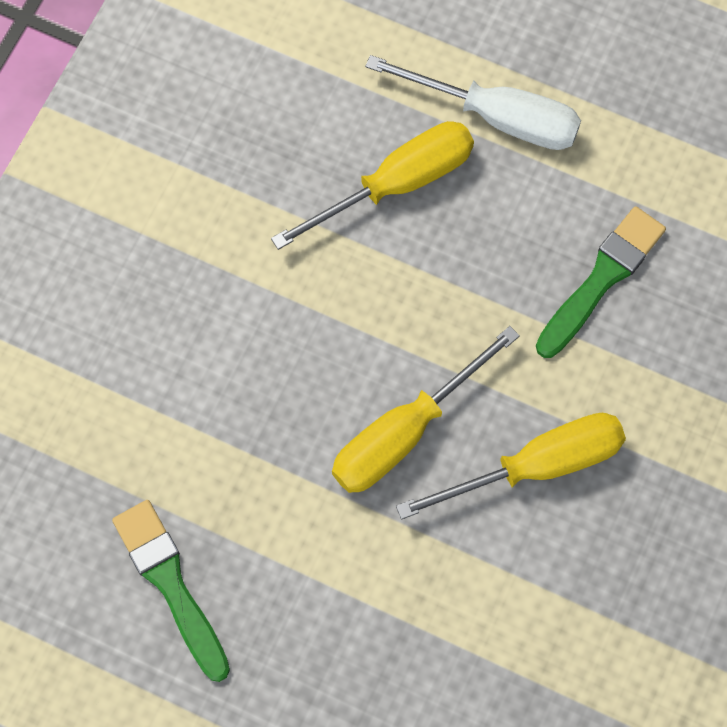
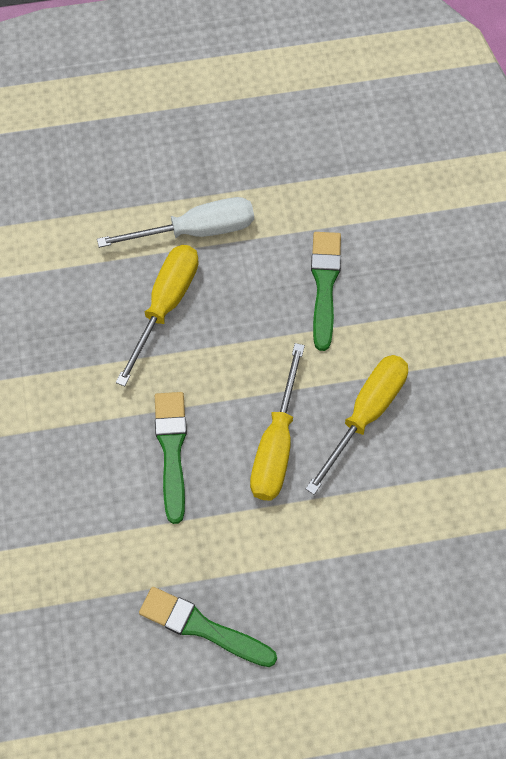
camera: 35 degrees left, 5 degrees down
none -> green brush [155,392,187,524]

